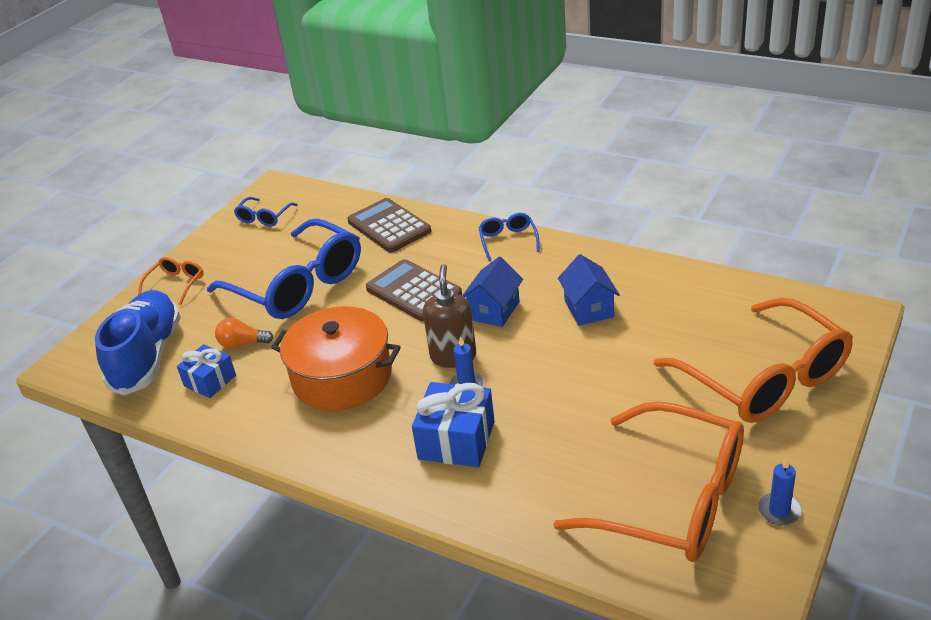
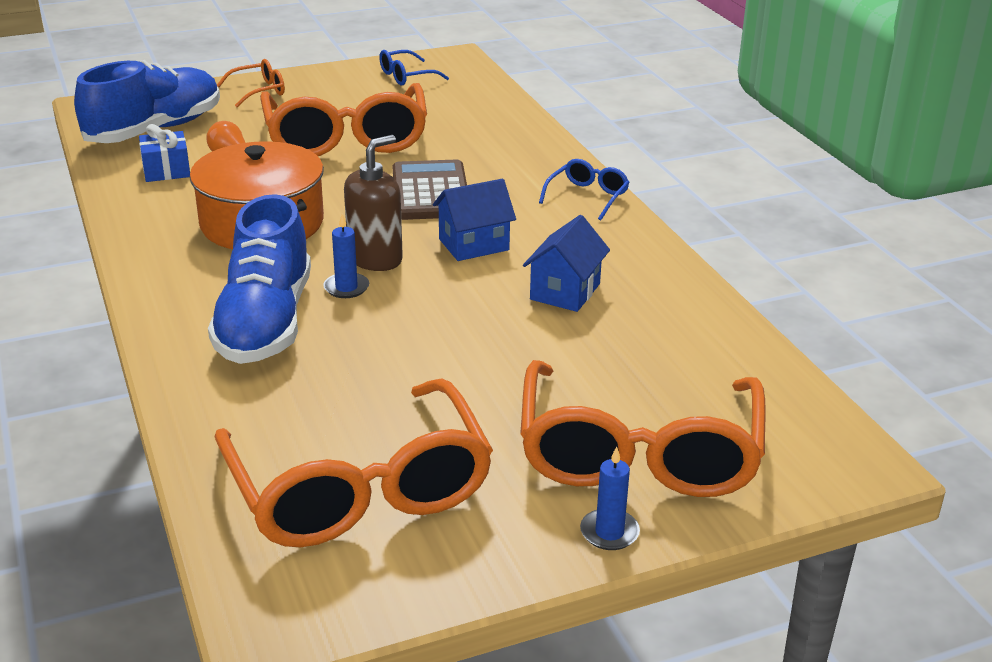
camera: 35 degrees right, 5 degrees down
blue glasses [207,218,361,319] -> orange glasses [260,83,427,156]
brown calculator [347,198,431,252] -> none
blue gift [412,382,495,467] -> blue shoe [208,194,311,364]
blue candle [758,458,802,525] -> blue candle moved to [580,447,640,550]

